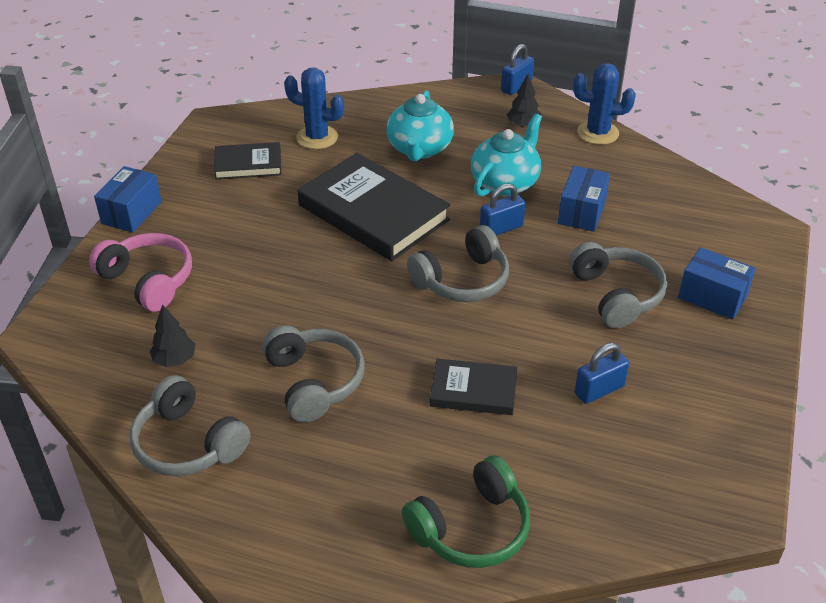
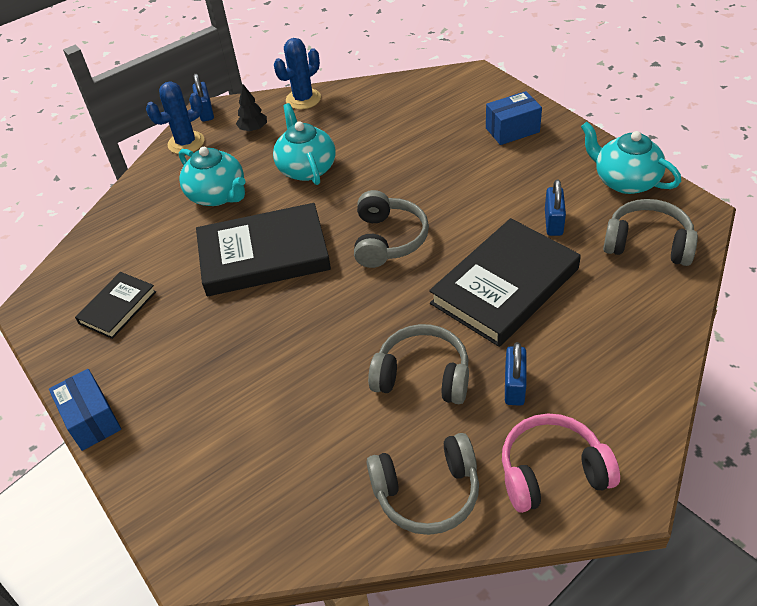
camera: 50 degrees left, 5 degrees up
pink headphones [89,233,192,312] -> pink headphones moved to [502,414,620,513]
black tree [150,305,195,367] -> none
blue cactus [284,68,344,149] -> blue cactus moved to [146,82,204,154]
green headphones [402,455,530,568] -> none
black book [430,359,517,415] -> black book [429,218,581,347], size x1.88
blue padlock [480,183,526,236] -> blue padlock moved to [505,342,527,406]
blue box [558,166,610,232] -> none
grey headphones [569,242,667,328] -> grey headphones moved to [603,199,698,266]
none -> turquoise teapot [581,122,681,194]

